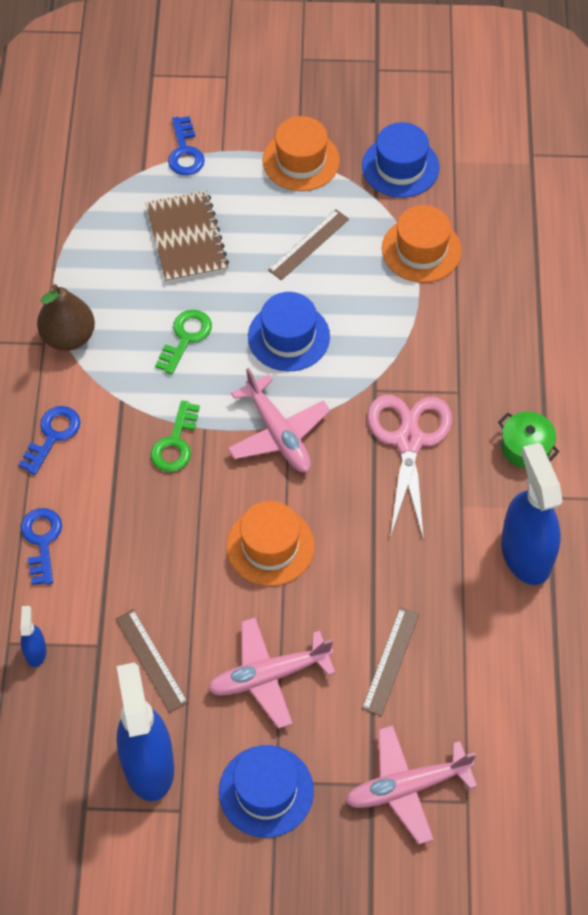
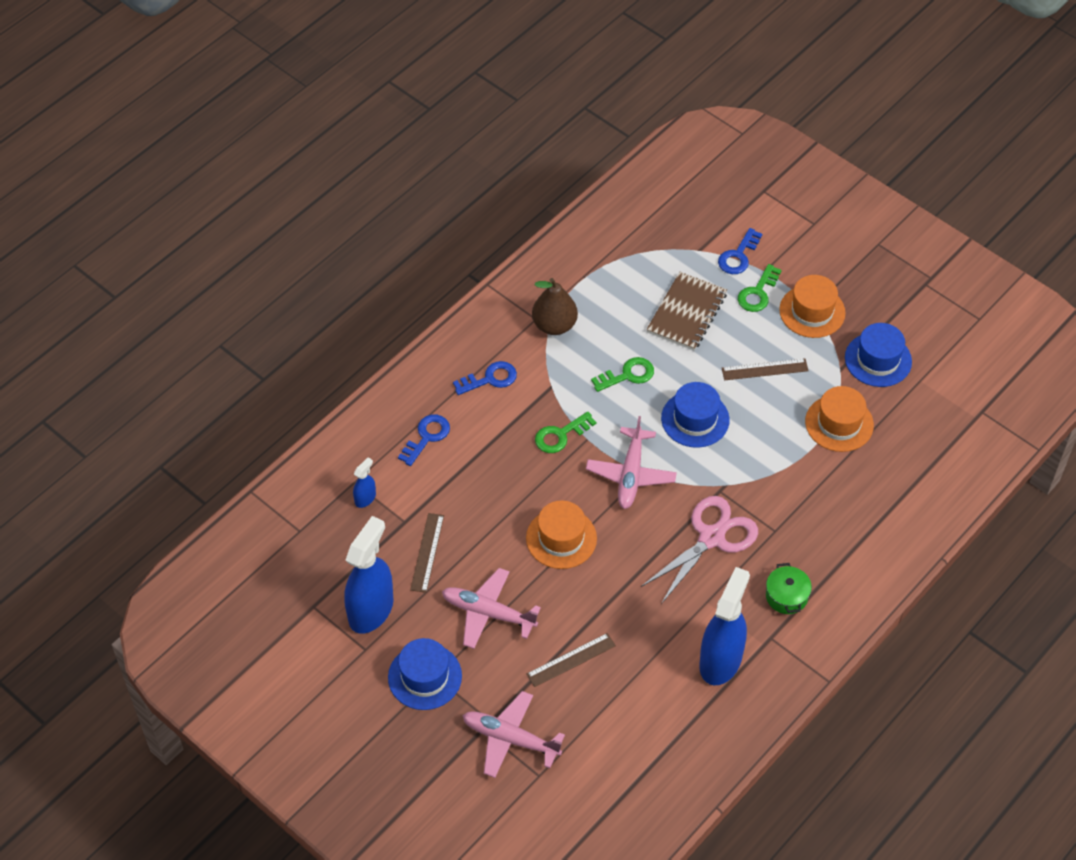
camera: 40 degrees right, 5 degrees down
none -> green key [738,264,782,312]

